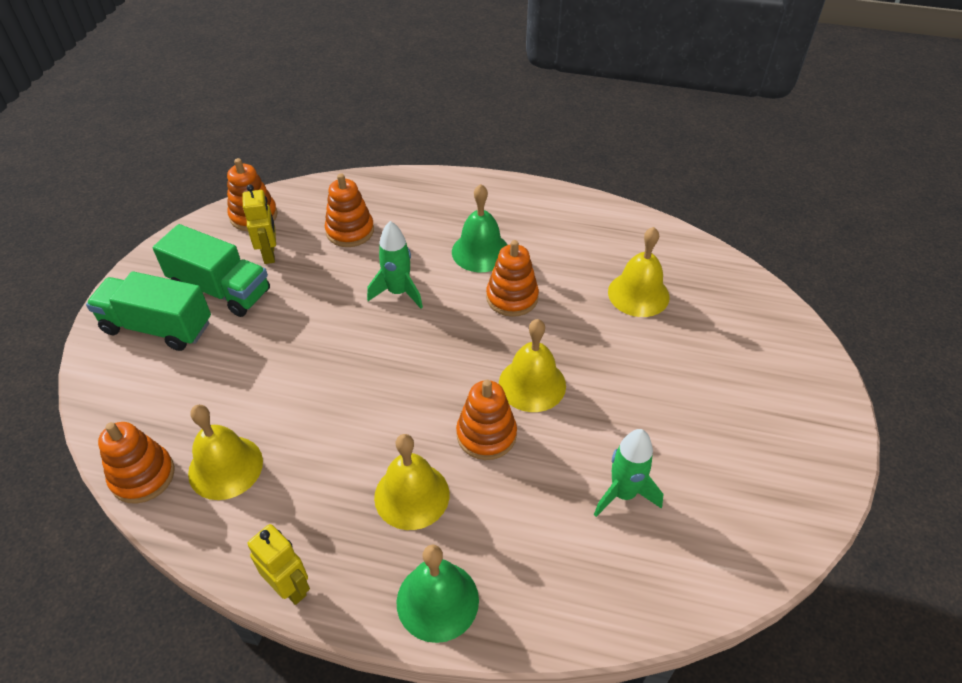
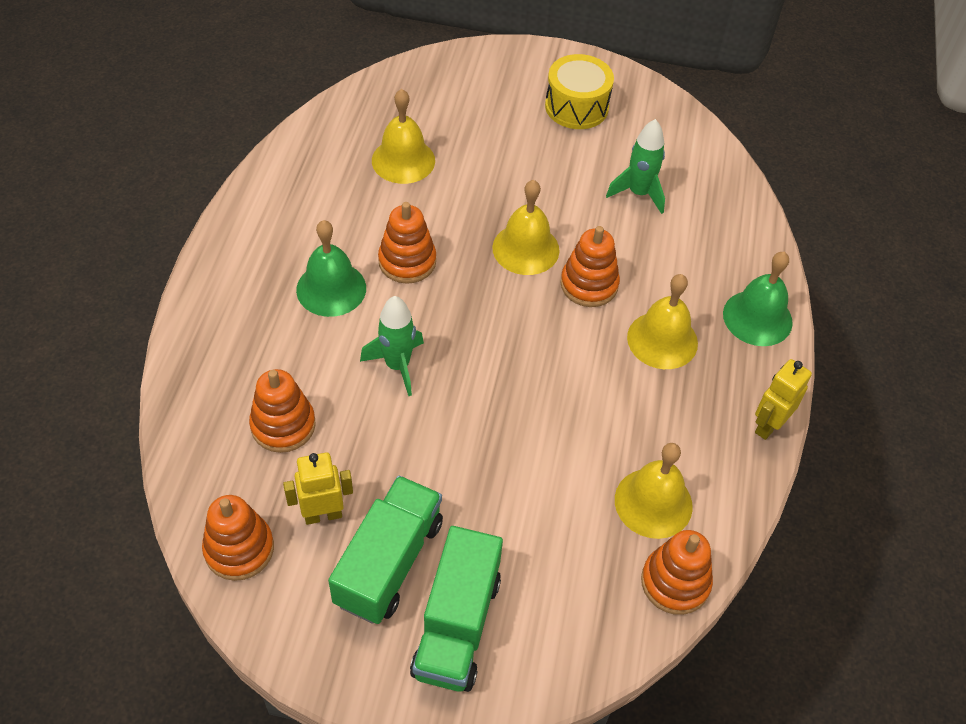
camera: 95 degrees left, 5 degrees up
none -> yellow drum [545,54,614,129]

